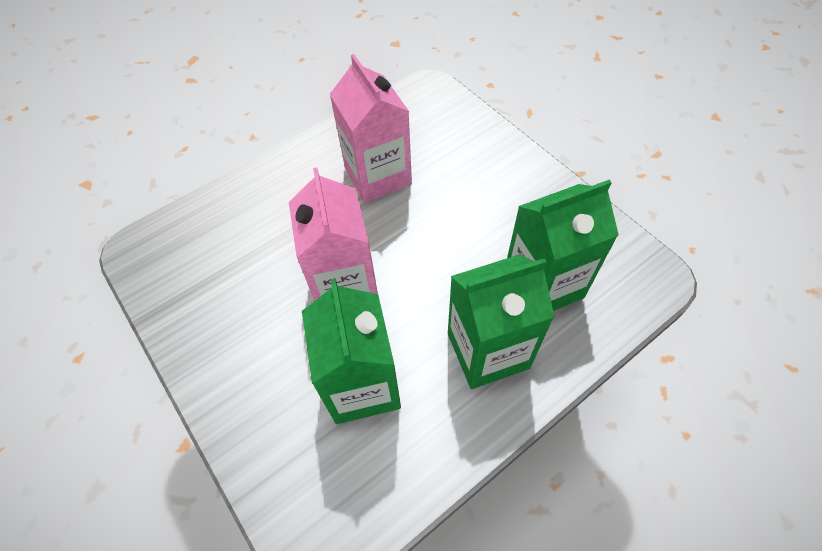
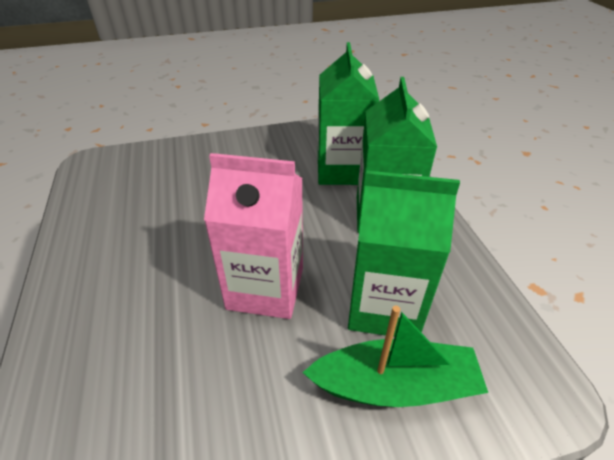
camera: 70 degrees left, 15 degrees down
pink carton [330,54,412,203] -> none
none -> green boat [302,305,488,407]

